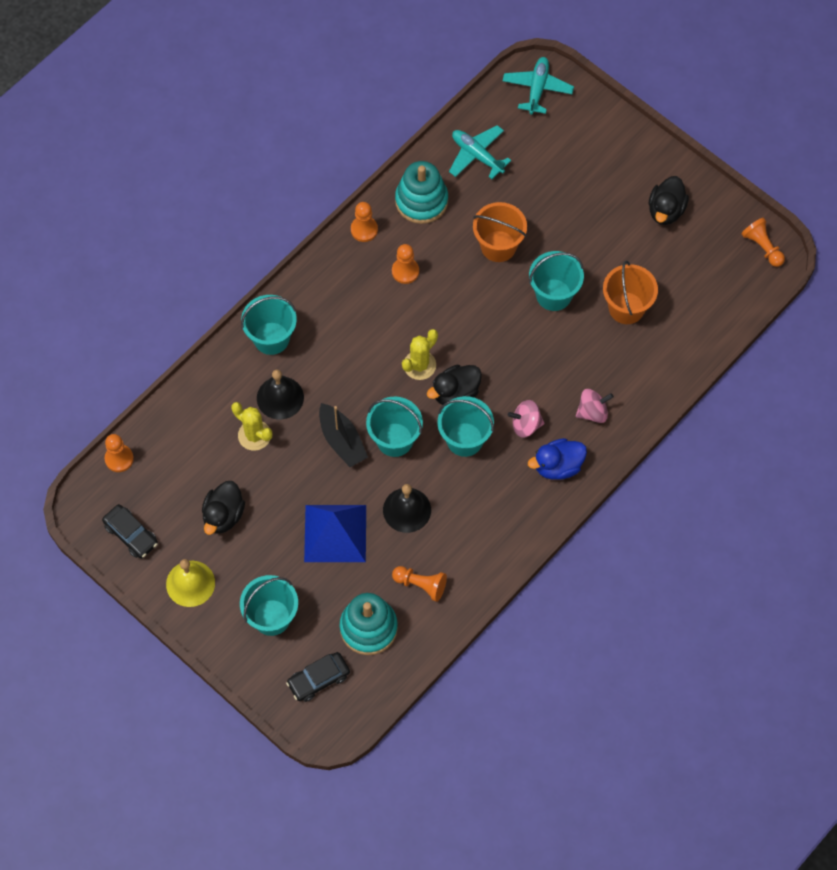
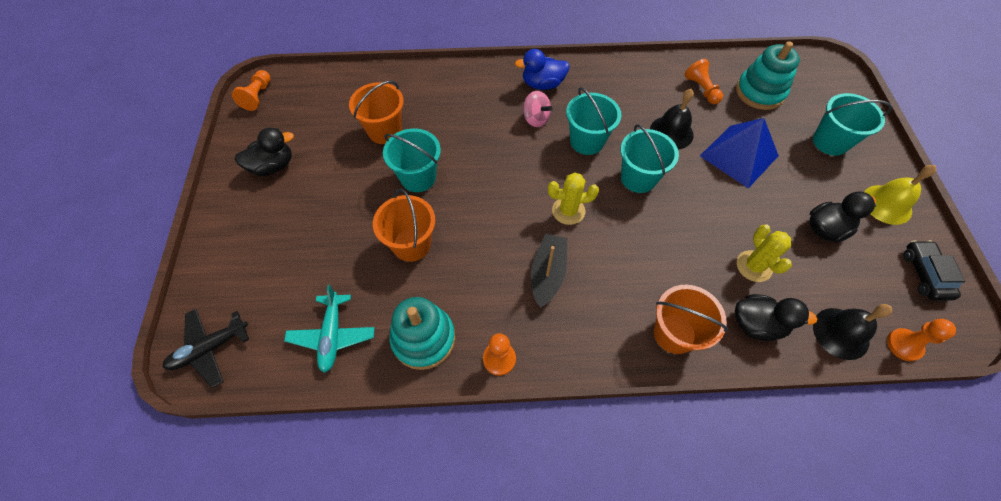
camera: 135 degrees left, 5 degrees down
turquoise bucket [241,295,297,355] -> orange bucket [654,285,728,354]
black bell [257,369,304,419] -> black bell moved to [813,304,892,360]
black car [286,652,350,702] -> none
black boat [319,403,368,467] -> black boat moved to [531,234,567,308]
orange pawn [392,244,419,284] -> none
black duck [427,365,482,405] -> black duck moved to [735,294,817,341]
turquoise plane [502,57,574,115] -> black plane [163,309,249,388]
blue duck [528,438,587,480] -> blue duck turned 150 degrees clockwise [515,49,570,90]
pink spinning top [576,389,614,423] -> none

